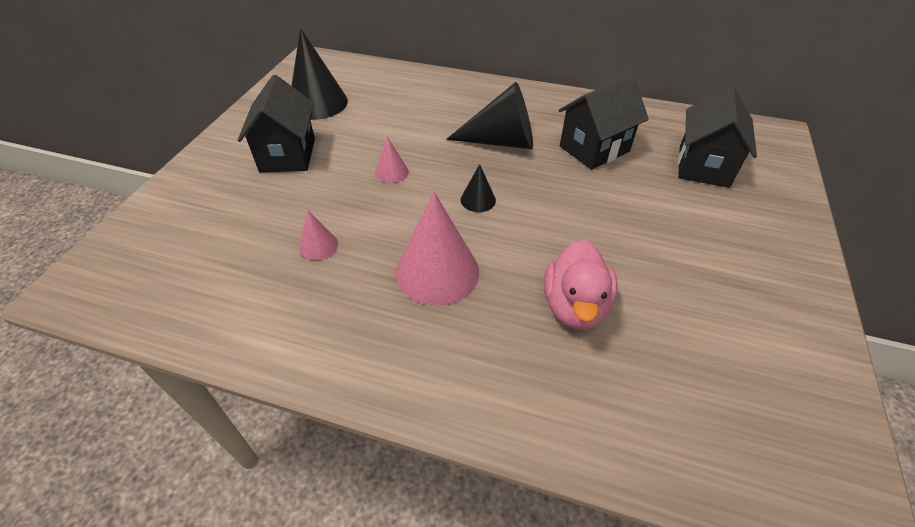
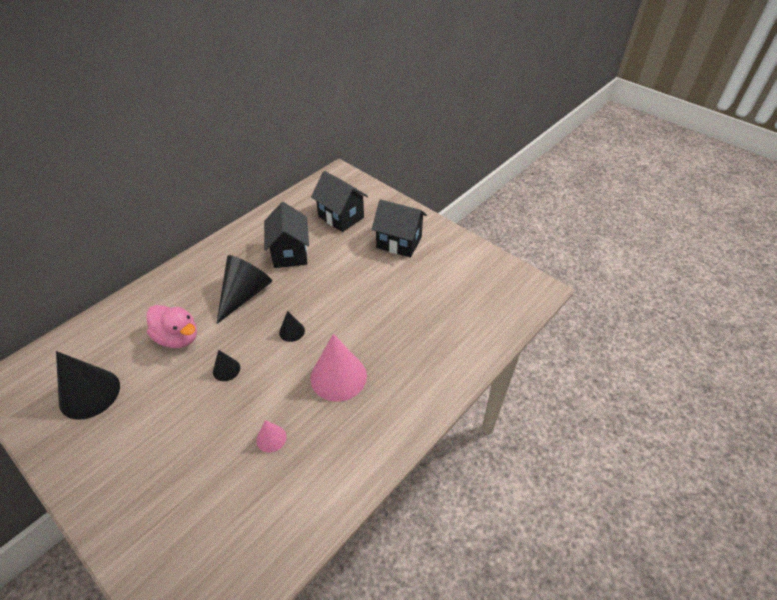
camera: 65 degrees left, 0 degrees up
black house [238,75,315,173] -> black house moved to [372,199,427,258]
pink cone [375,136,409,183] -> black cone [213,350,240,381]
pink duck [544,239,617,329] -> pink duck moved to [147,305,197,348]

